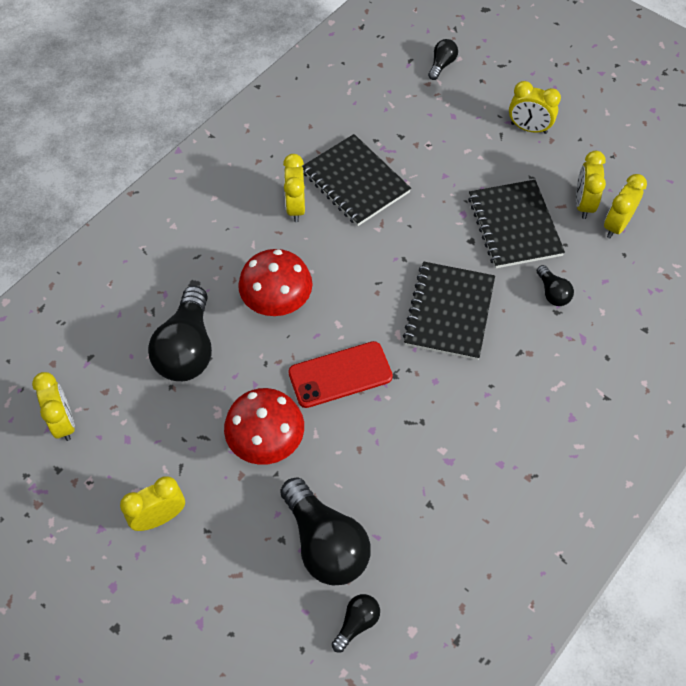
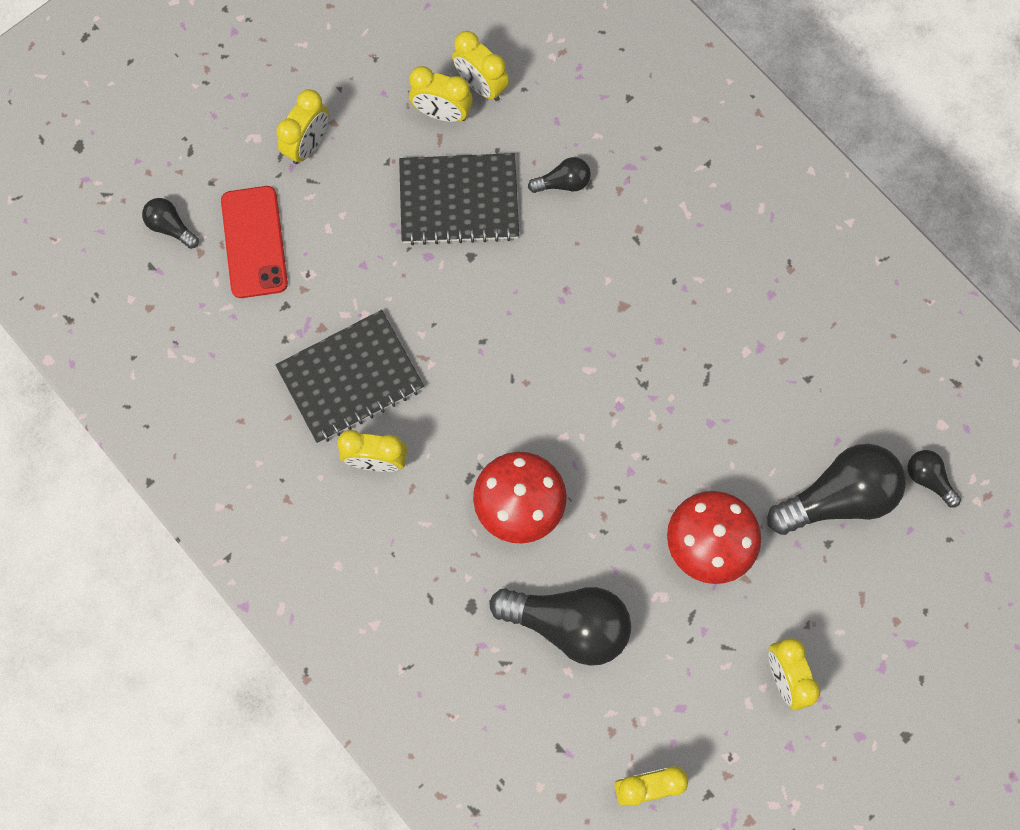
camera: 80 degrees left, 15 degrees up
red phone [288,341,393,408] -> red phone moved to [221,186,288,298]
black notebook [403,262,495,360] -> none

